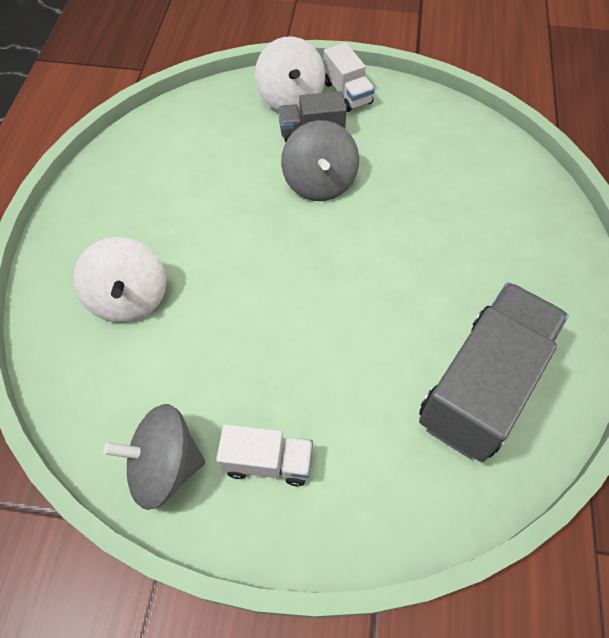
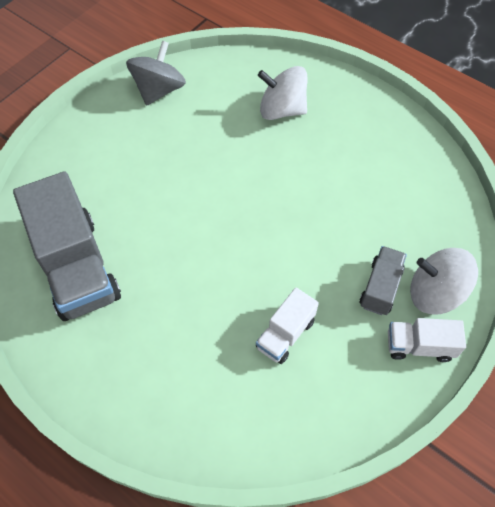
camera: 120 degrees right, 0 degrees up
white truck [216,424,313,486] -> white truck moved to [256,288,319,364]
grey spinning top [281,120,359,201] -> none

